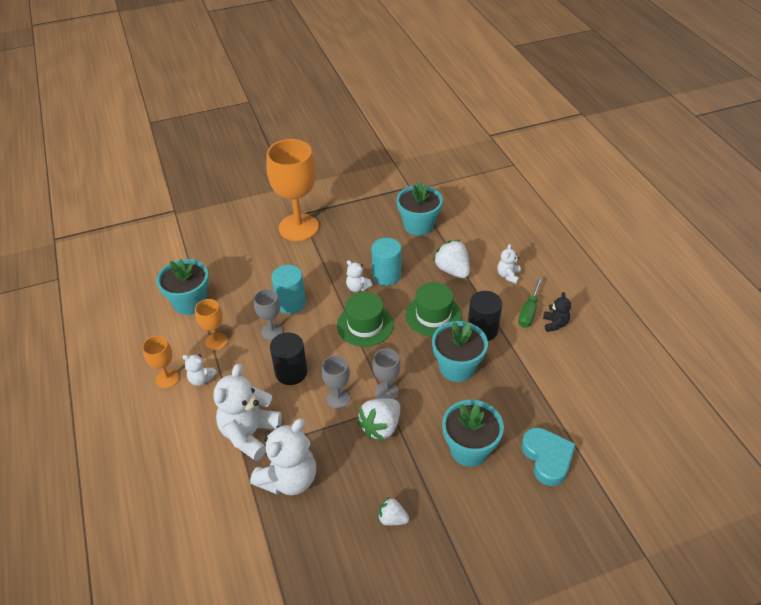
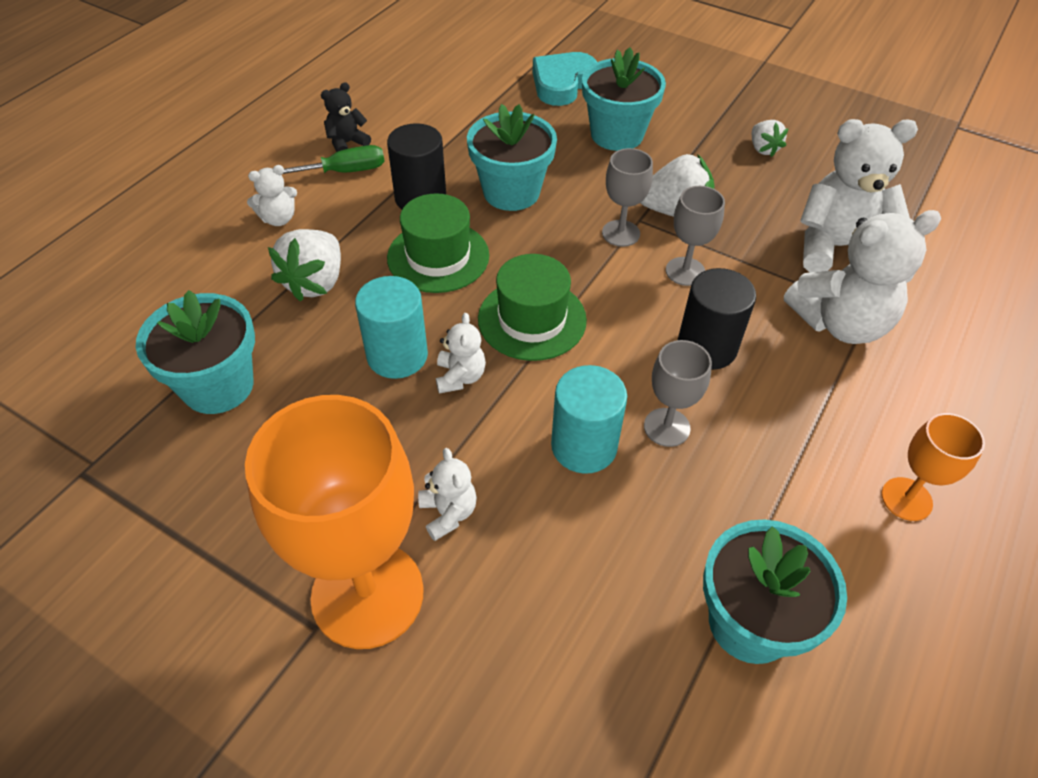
camera: 130 degrees left, 5 degrees up
white teddy bear [182,354,217,386] -> white teddy bear moved to [418,448,477,541]
orange goblet [195,299,228,350] -> none

